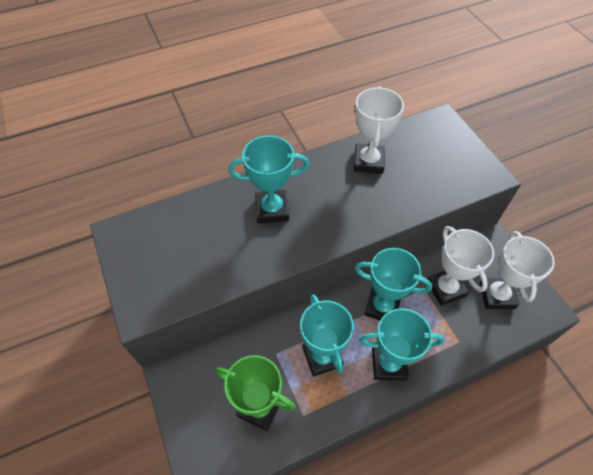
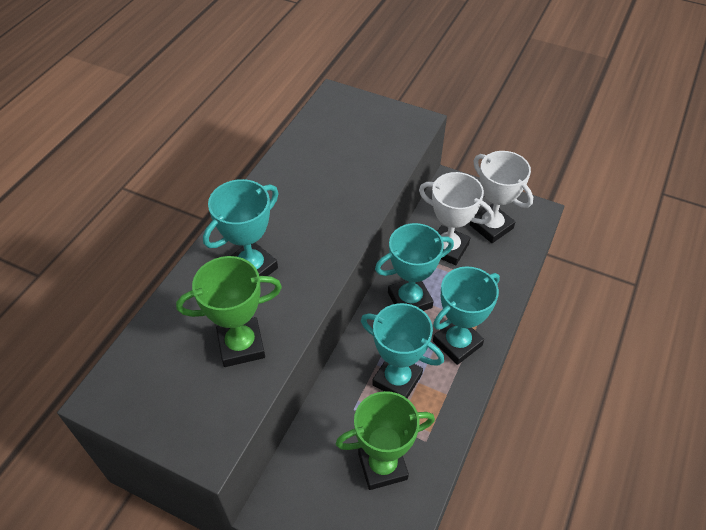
camera: 40 degrees left, 5 degrees down
white trophy [354,86,404,174] -> none
none -> green trophy [176,256,282,367]

